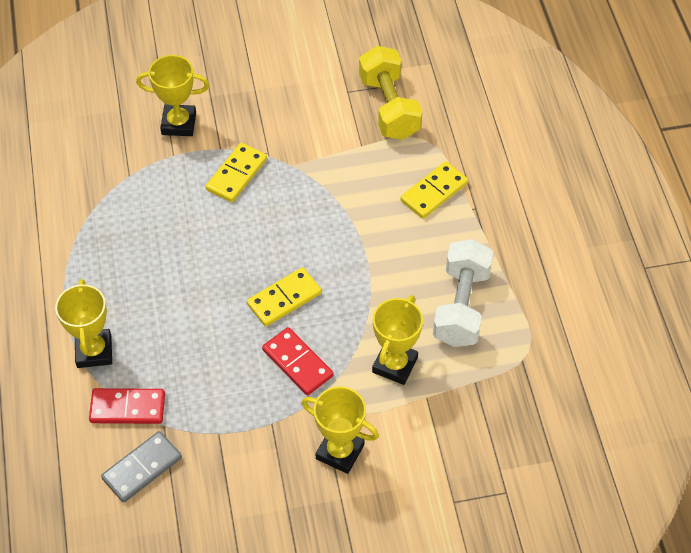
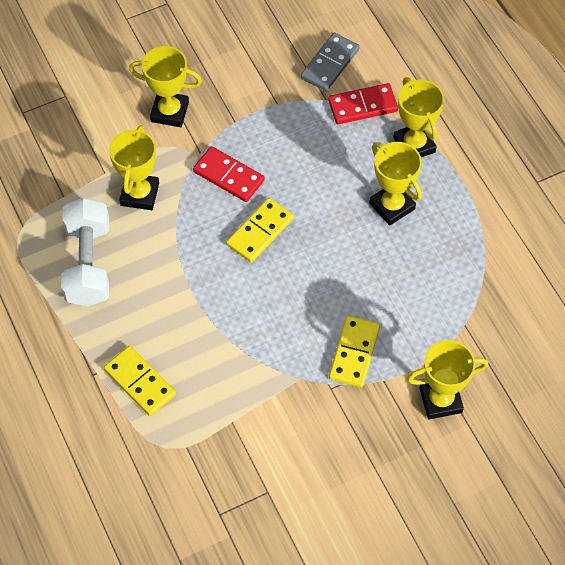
camera: 165 degrees right, 5 degrees up
yellow dumbbell [359,46,422,140] -> none
yellow domino [401,161,468,219] -> yellow domino turned 75 degrees counterclockwise [104,346,176,416]
none -> yellow trophy [369,142,422,226]

